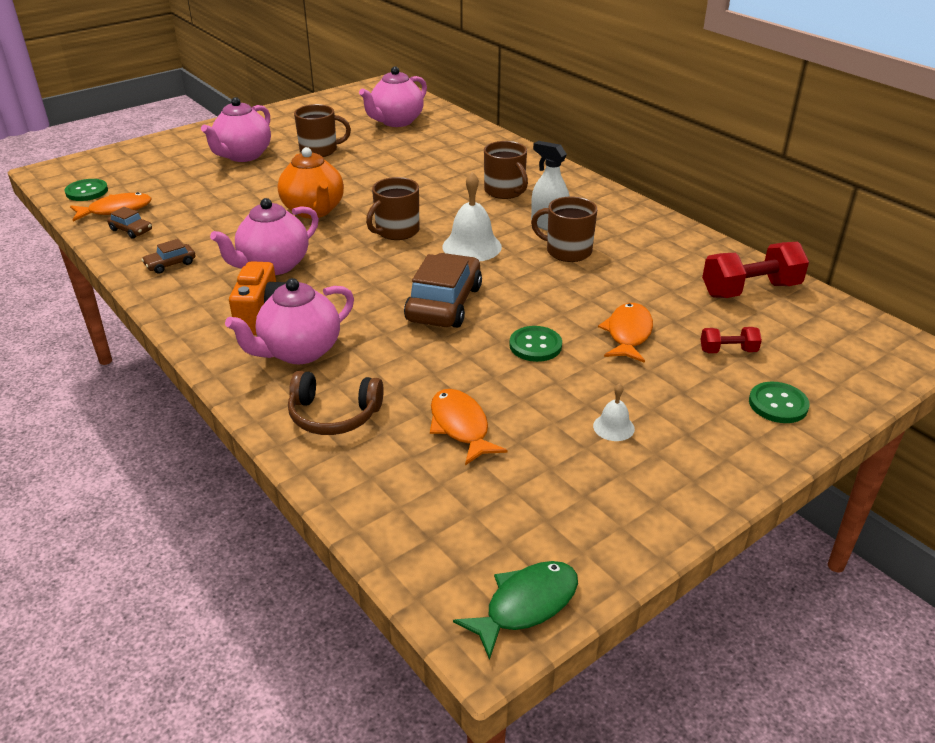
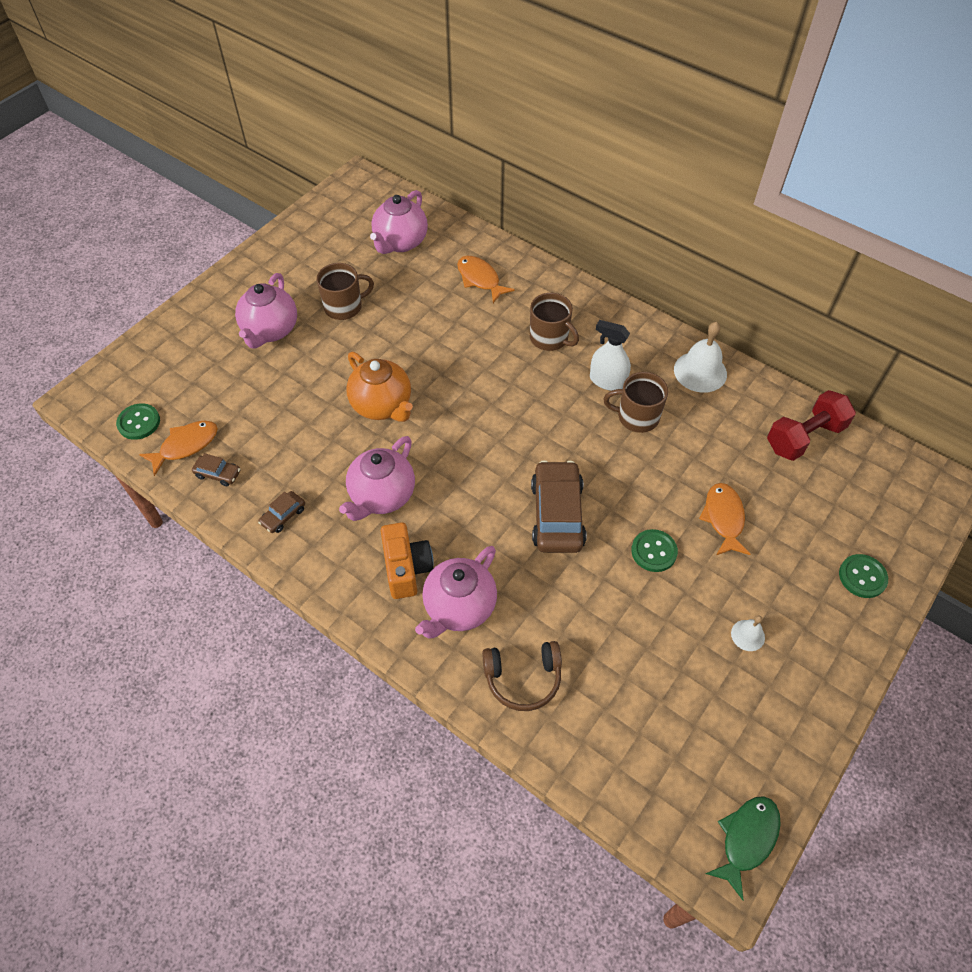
camera: 15 degrees left, 20 degrees up
brown mug [366,177,419,240] -> none
orange fish [430,389,508,465] -> orange fish moved to [457,256,515,303]
white bell [443,172,502,262] -> white bell moved to [674,322,727,393]
red dumbbell [700,327,762,353] -> none

